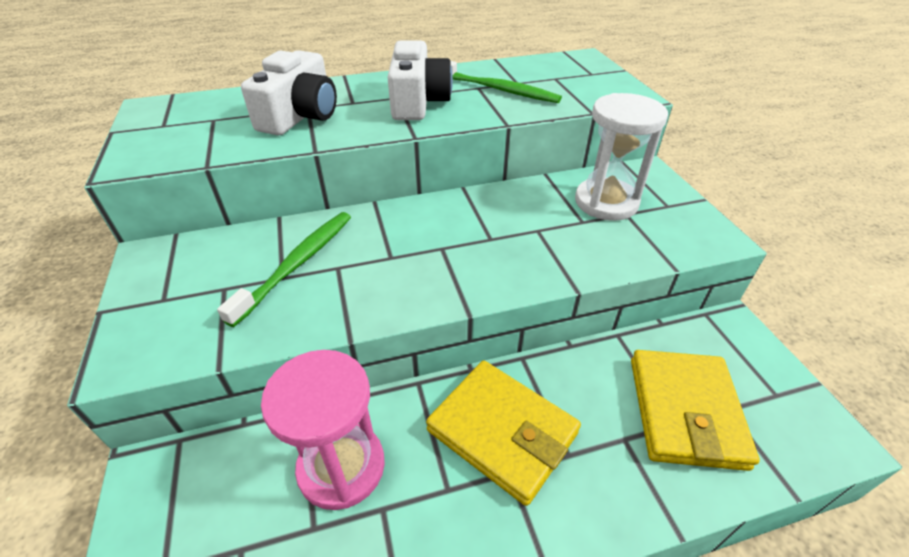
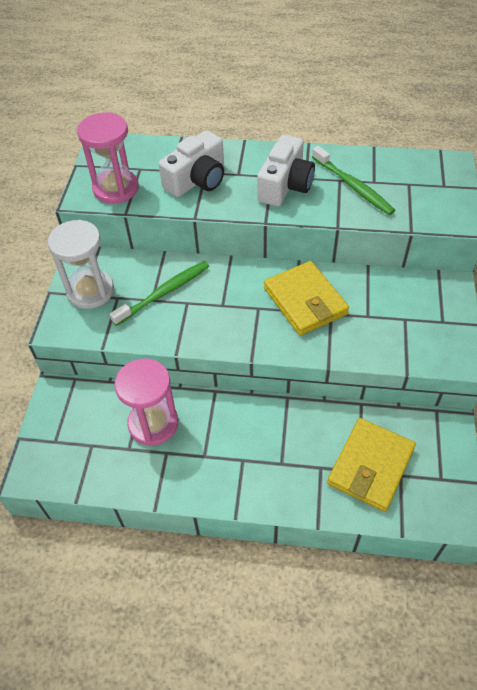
camera: 25 degrees right, 10 degrees up
yellow wallet [426,361,581,506] -> yellow wallet moved to [264,261,349,336]
white hourglass [575,93,668,221] -> white hourglass moved to [48,220,114,309]
none -> pink hourglass [77,112,139,204]

